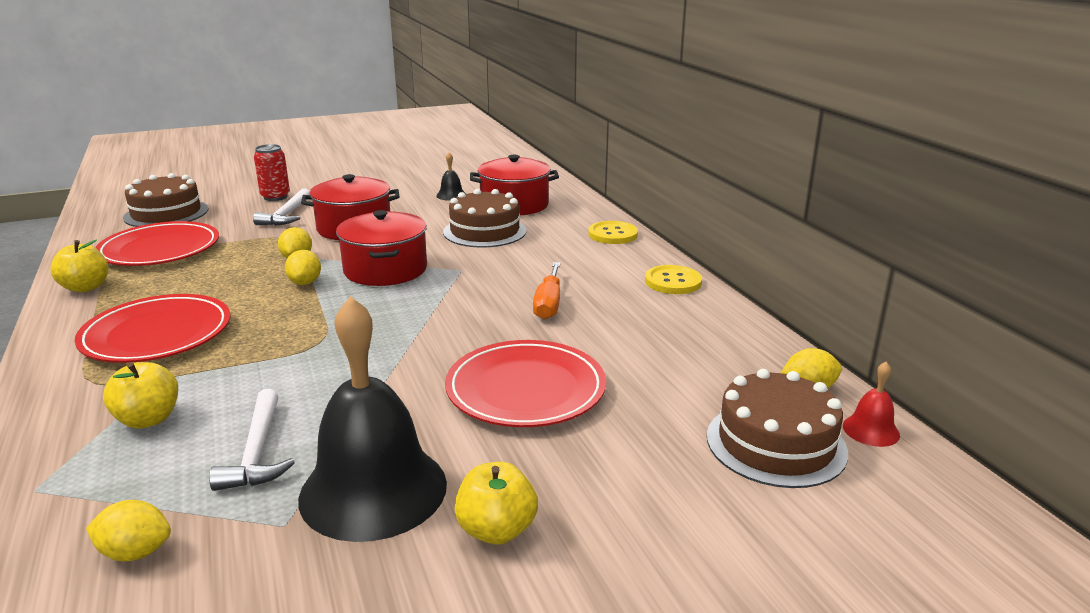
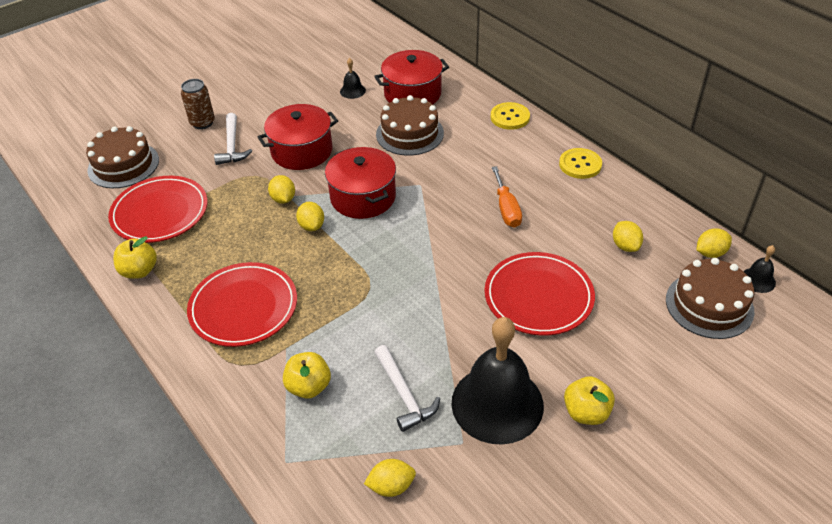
camera: 15 degrees left, 20 degrees up
red can [254,144,290,201] -> brown can [181,79,215,129]
red bell [843,362,900,447] -> black bell [743,245,776,293]
none -> yellow lemon [613,221,643,252]

